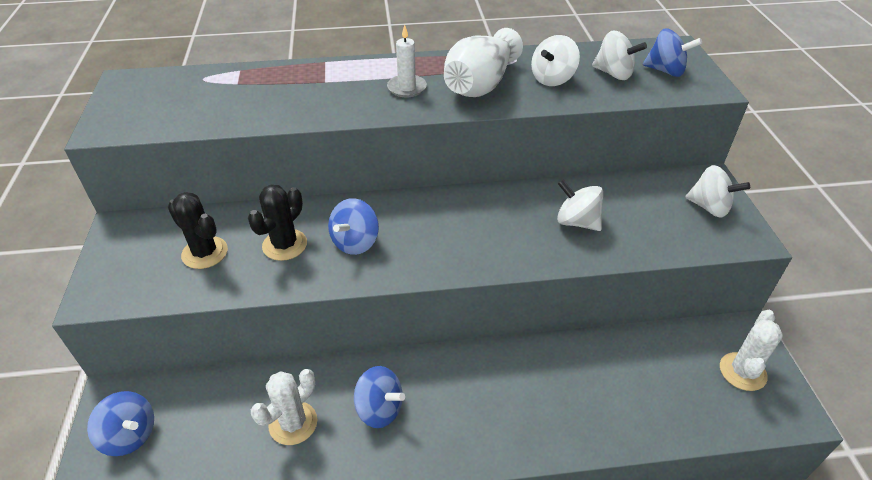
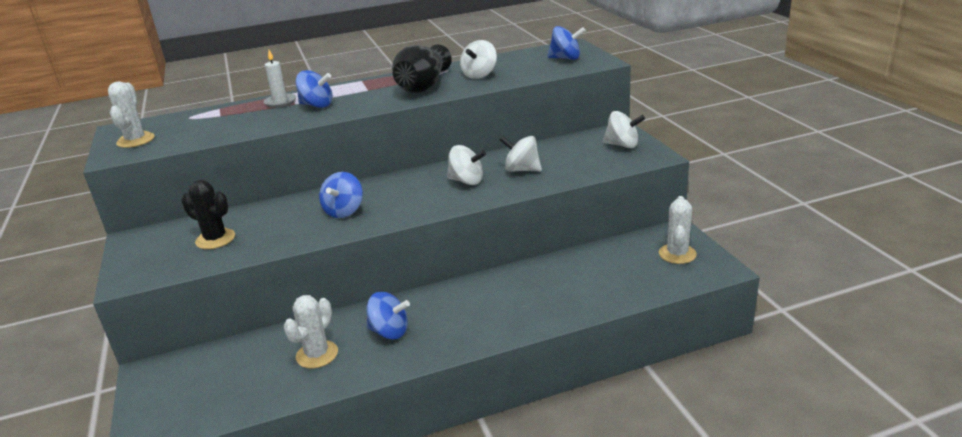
camera: 10 degrees left, 15 degrees down
blue spinning top [87,391,154,456] -> blue spinning top moved to [295,70,333,108]
black cactus [248,184,307,261] -> none
white candle [387,25,427,97] -> white candle moved to [264,50,296,108]
white vase [444,28,523,97] -> black vase [392,44,452,93]
white spinning top [592,31,647,80] -> white spinning top moved to [447,145,486,185]
none -> white cactus [108,82,155,148]

